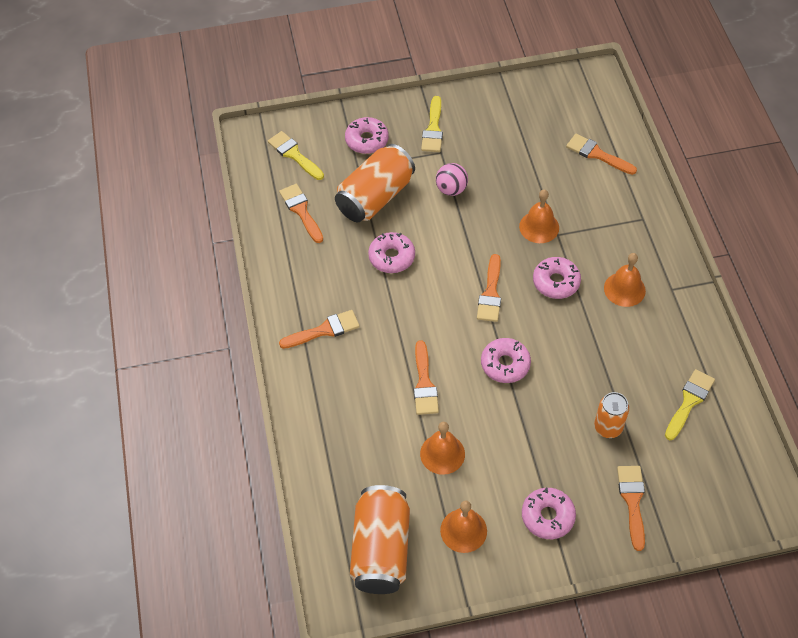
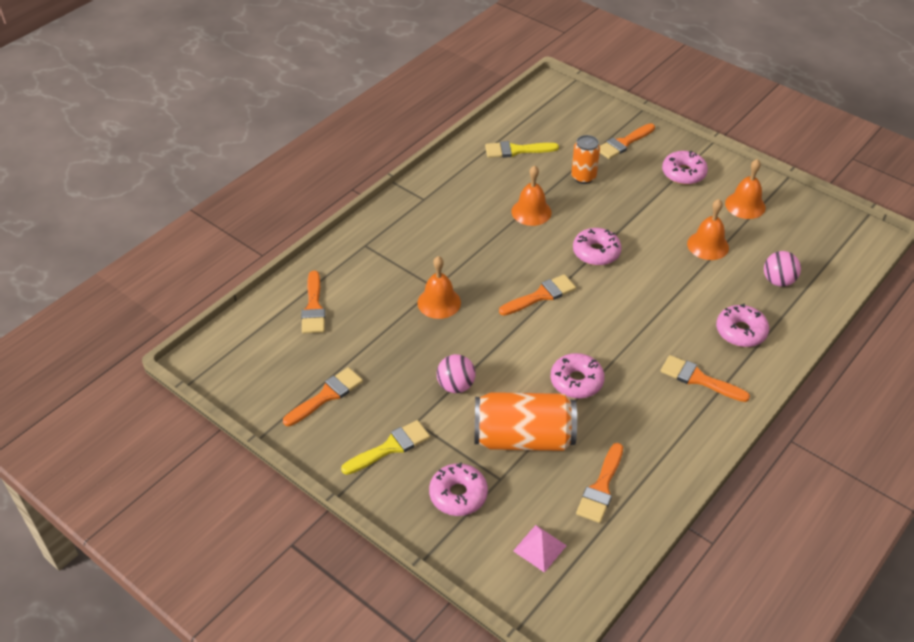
camera: 130 degrees left, 10 degrees down
yellow brush [268,131,324,180] -> pink pyramid [513,525,567,573]
orange can [350,485,410,594] -> none
orange brush [414,340,439,415] -> orange brush moved to [283,367,363,426]
pink donut [533,257,581,299] -> pink donut moved to [716,303,769,347]
orange bell [604,253,646,307] -> orange bell moved to [511,165,552,226]
none -> pink ball [764,251,801,287]

